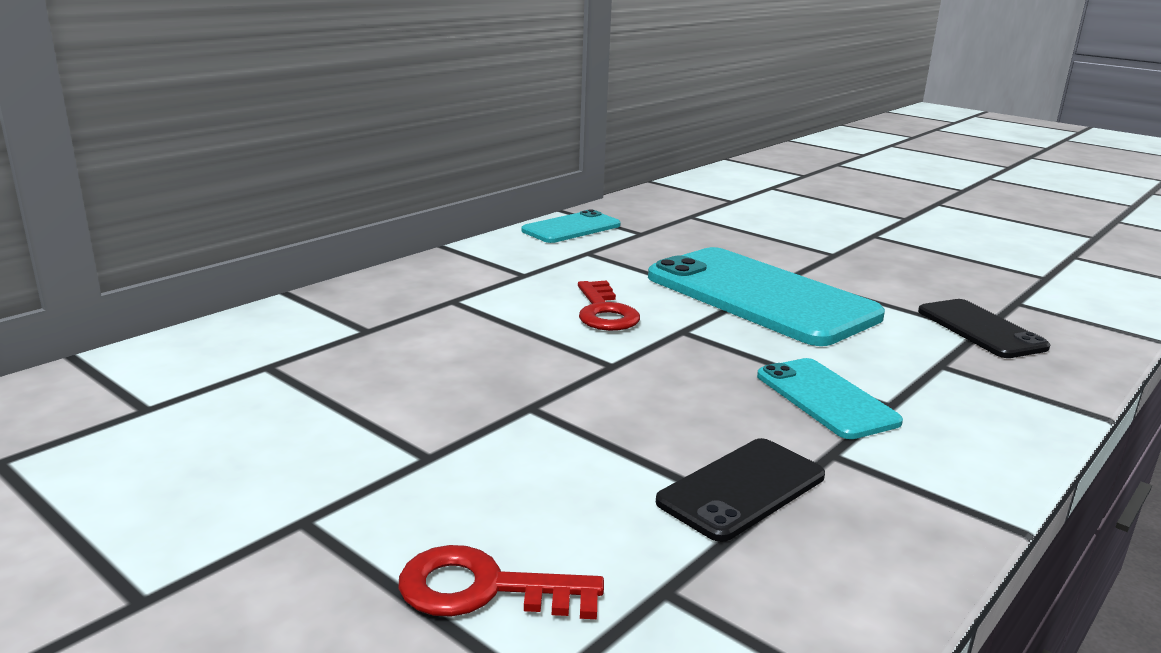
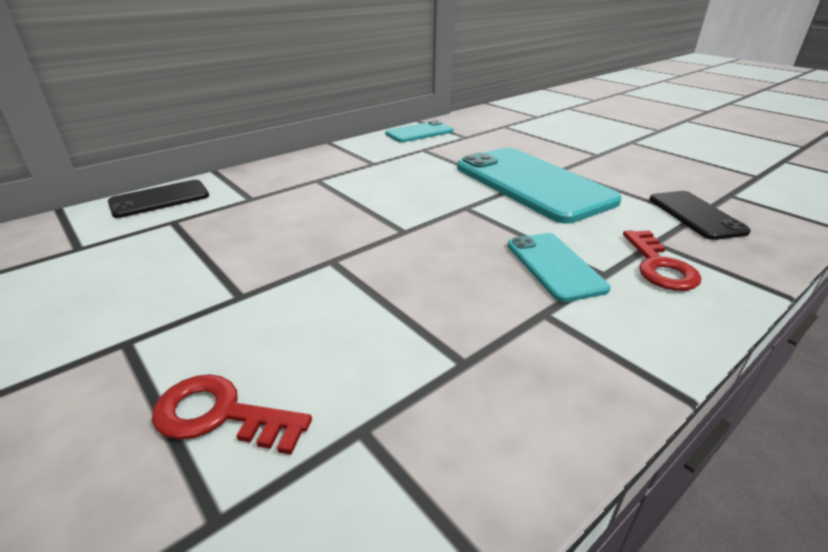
camera: 10 degrees right, 10 degrees up
red key [578,280,640,331] -> red key moved to [623,230,702,291]
black phone [656,438,825,542] -> black phone moved to [108,180,209,218]

